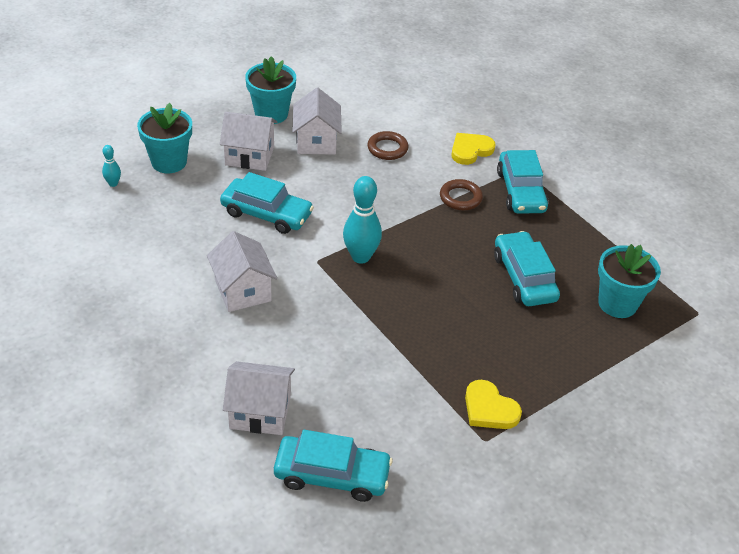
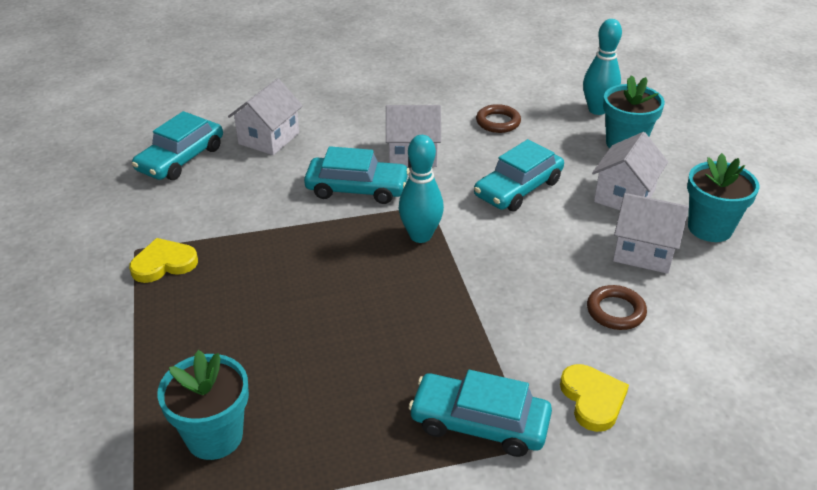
camera: 115 degrees right, 5 degrees down
turquoise bowling pin [102,145,121,187] -> turquoise bowling pin [583,19,622,115], size x2.01
brown ring [440,179,483,210] -> brown ring moved to [476,104,521,133]
turquoise car [494,231,560,306] -> turquoise car moved to [304,146,410,204]

